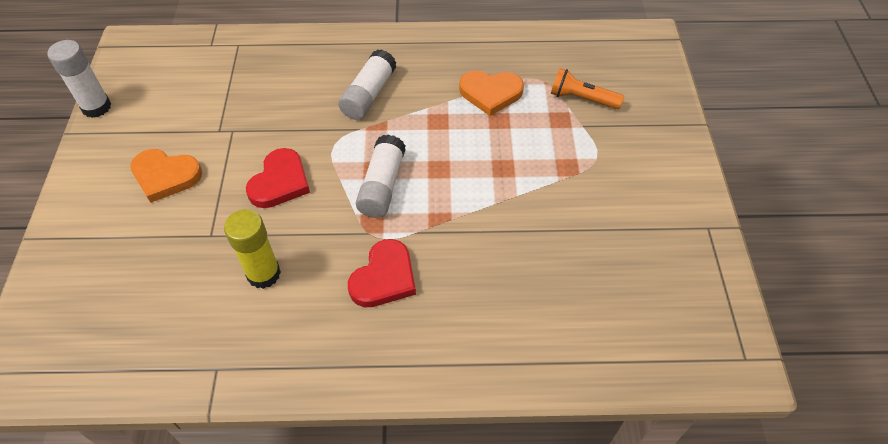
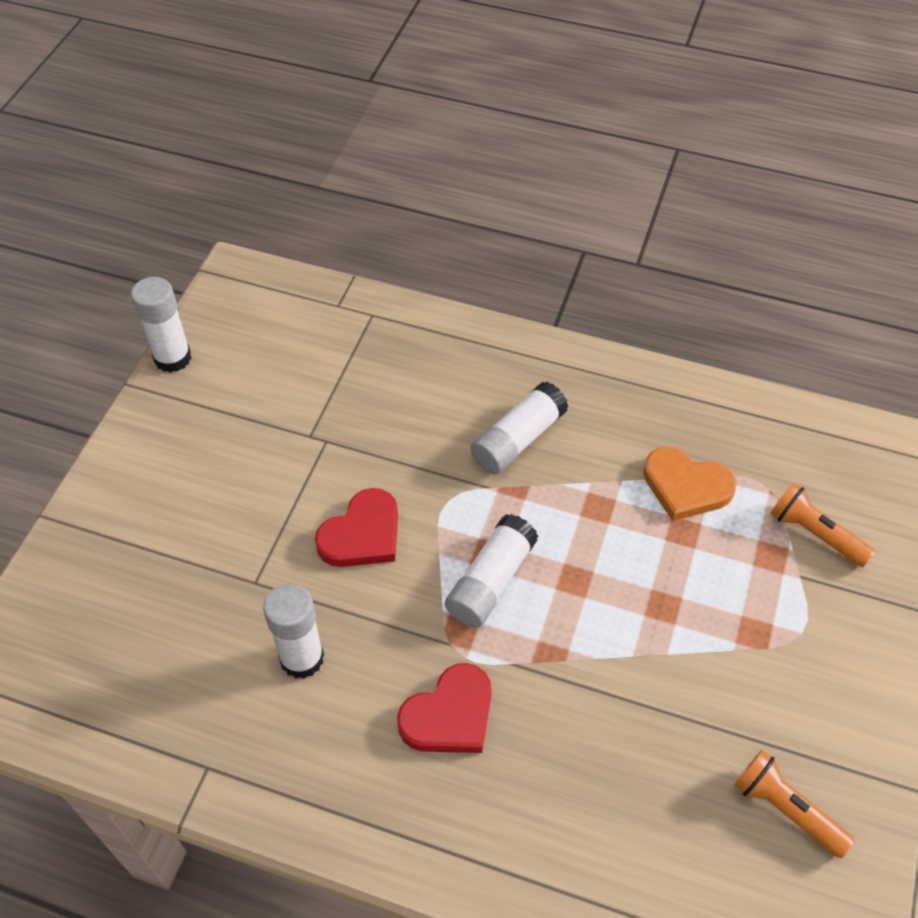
camera: 20 degrees right, 0 degrees up
orange heart [130,149,202,203] -> none
yellow glue stick [224,209,281,289] -> white glue stick [263,584,324,679]
none -> orange flashlight [734,750,855,858]

